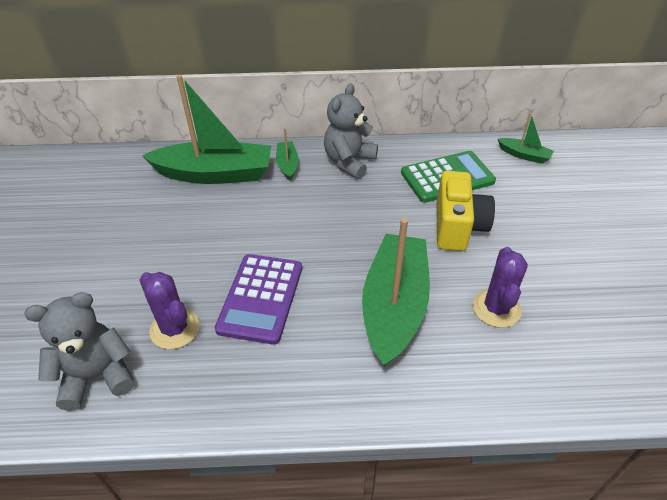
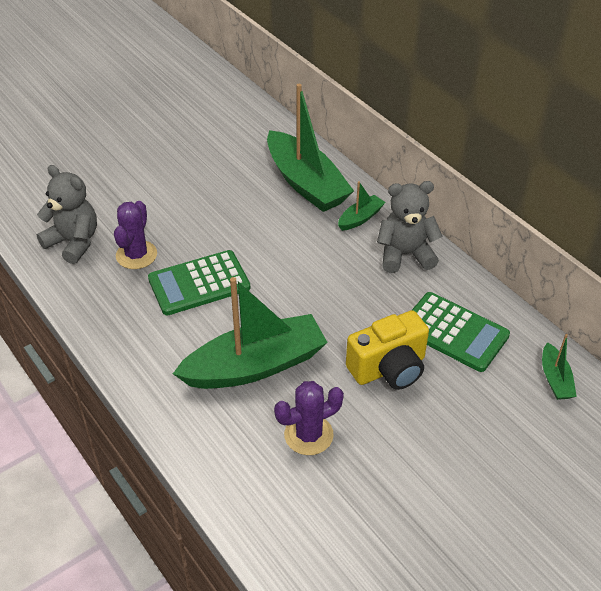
camera: 55 degrees right, 0 degrees up
purple calculator [215,254,302,345] -> green calculator [148,250,250,315]

